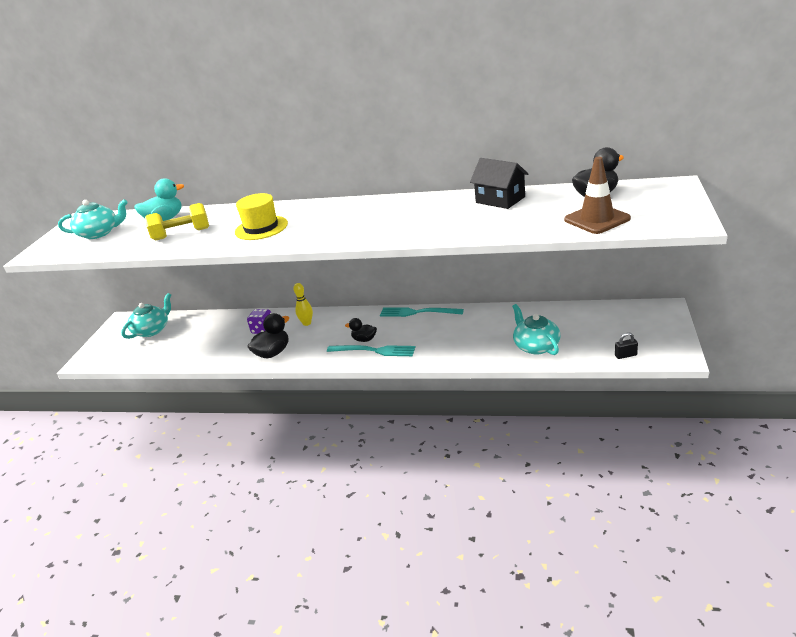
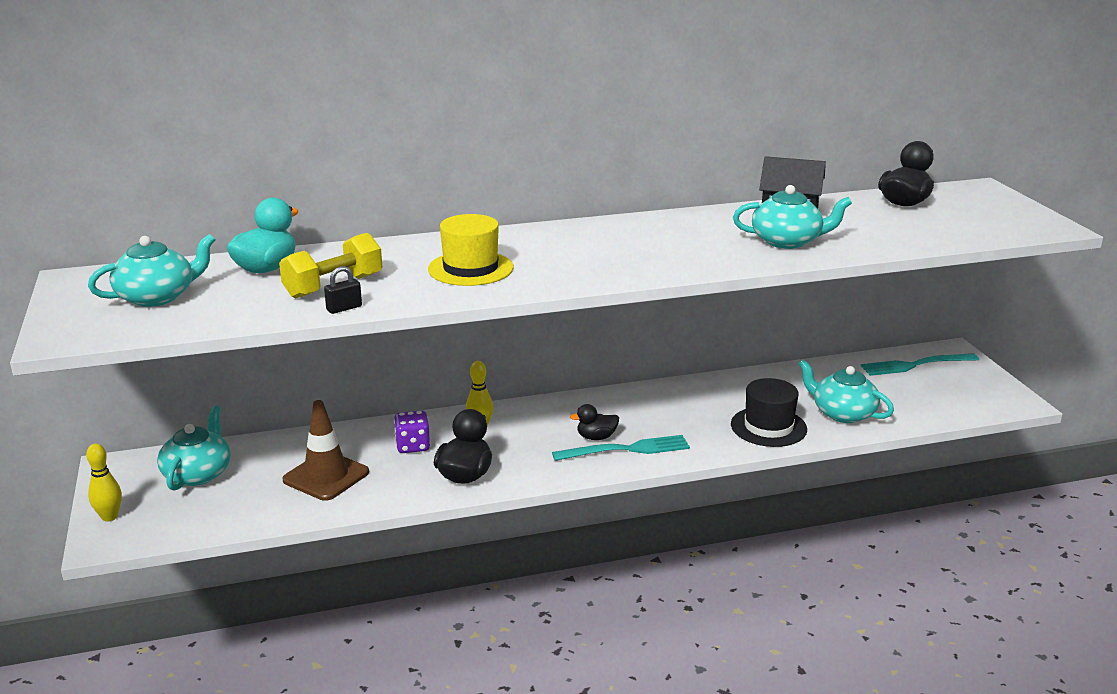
camera: 30 degrees left, 5 degrees down
turquoise fork [380,307,464,317] -> turquoise fork moved to [861,353,979,376]
brown traffic cone [564,157,631,234] -> brown traffic cone moved to [282,400,369,501]
black padlock [615,332,638,359] -> black padlock moved to [324,266,362,314]
none -> yellow bowling pin [86,444,122,522]
none -> black hat [731,378,807,447]
none -> turquoise teapot [733,185,852,249]

